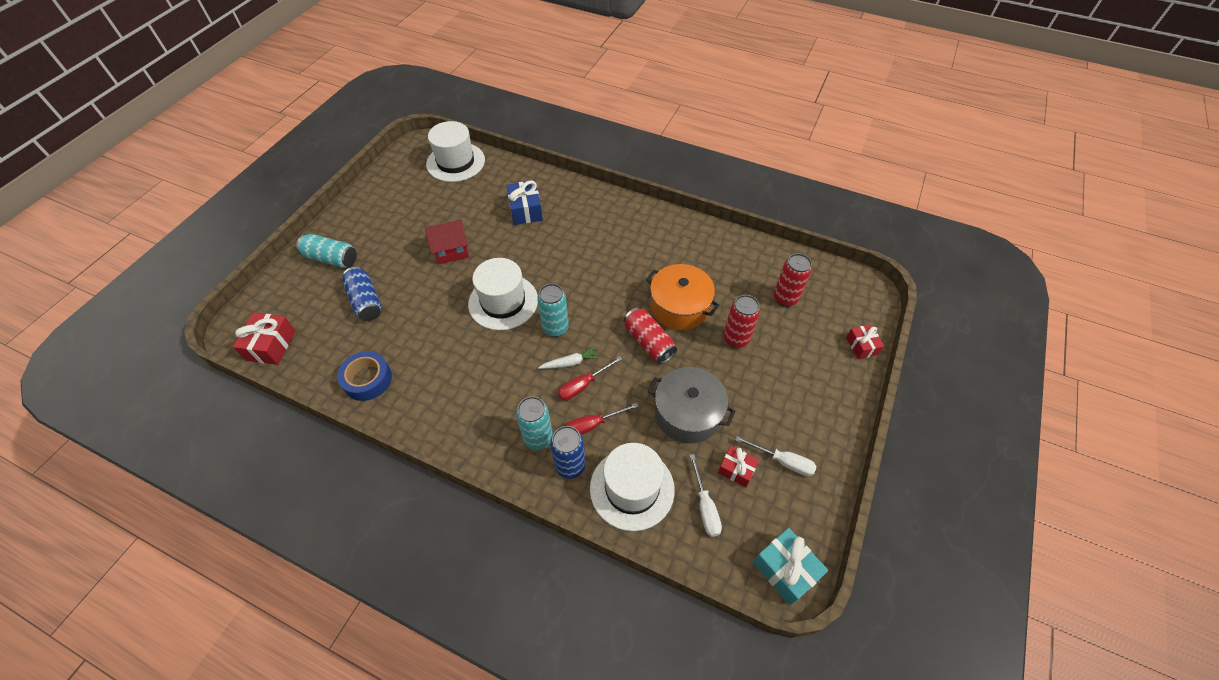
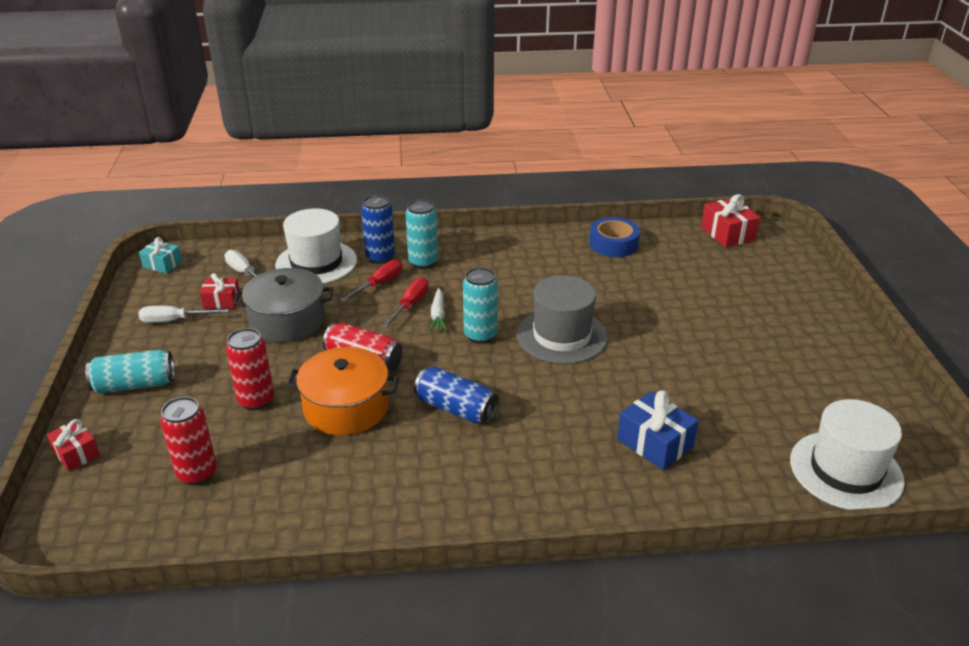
camera: 150 degrees right, 20 degrees down
turquoise can [296,234,357,268] -> turquoise can moved to [85,350,175,394]
blue can [342,267,382,321] -> blue can moved to [414,366,499,424]
red house [425,220,469,264] -> none
white hat [468,258,538,330] -> grey hat [517,275,608,364]
white carrot [538,347,600,369] -> white carrot turned 45 degrees counterclockwise [430,288,447,331]
turquoise gift [753,528,828,605] -> turquoise gift [139,237,182,274], size x0.65

